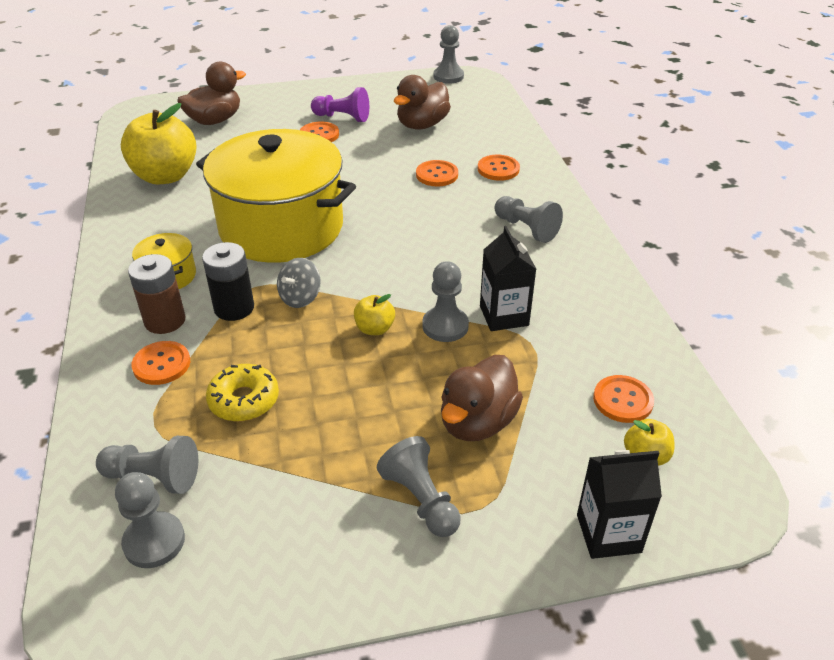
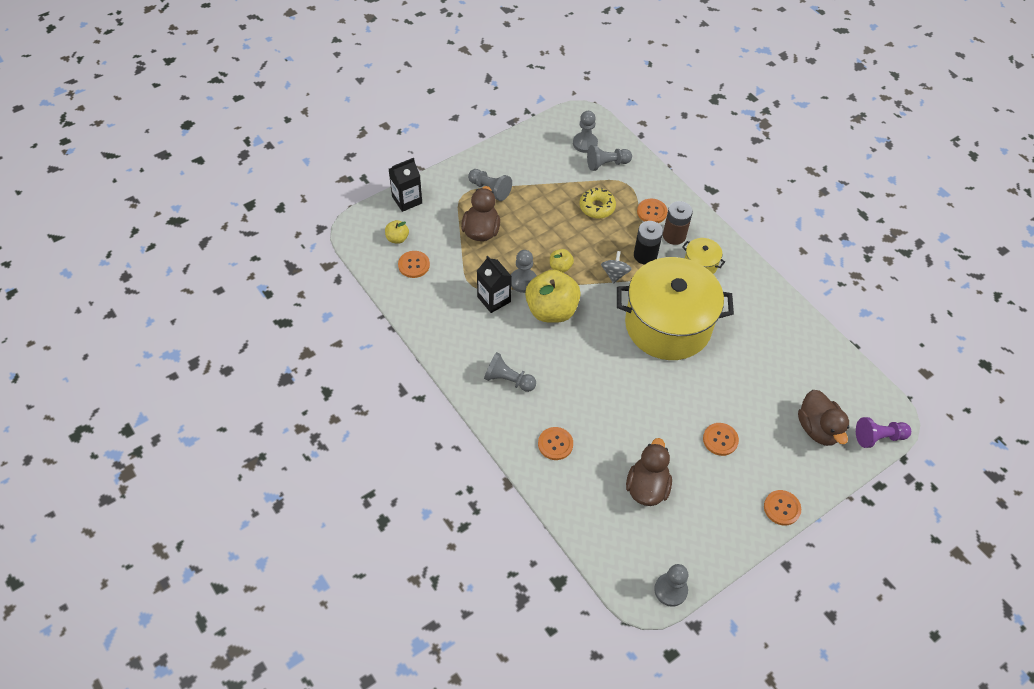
camera: 155 degrees right, 15 degrees up
yellow apple [121,103,197,184] -> yellow apple moved to [525,270,581,323]
brown duck [177,62,246,125] -> brown duck turned 45 degrees counterclockwise [798,390,850,446]
purple pawn [311,87,369,122] -> purple pawn moved to [856,417,911,448]
orange button [416,160,458,186] -> orange button moved to [764,490,801,525]

